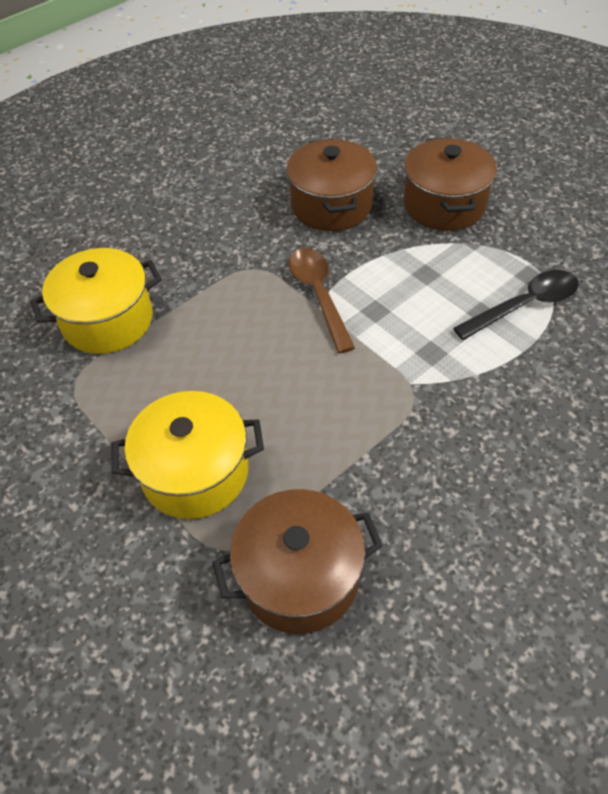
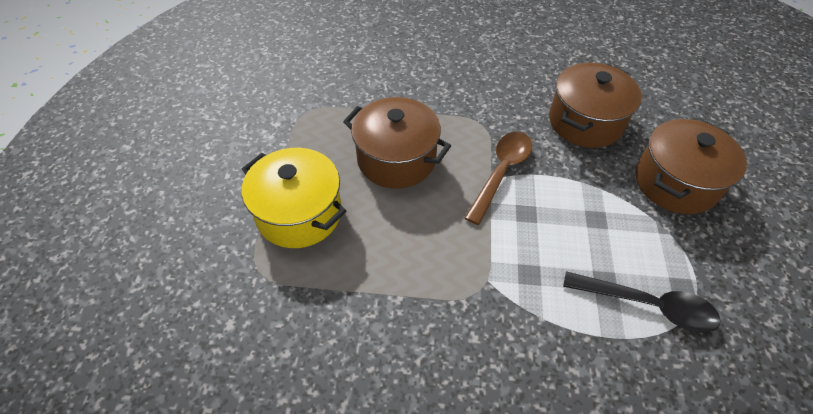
camera: 45 degrees right, 0 degrees up
yellow pot [30,248,162,354] -> none
brown pot [212,489,383,634] -> brown pot moved to [343,97,451,189]

